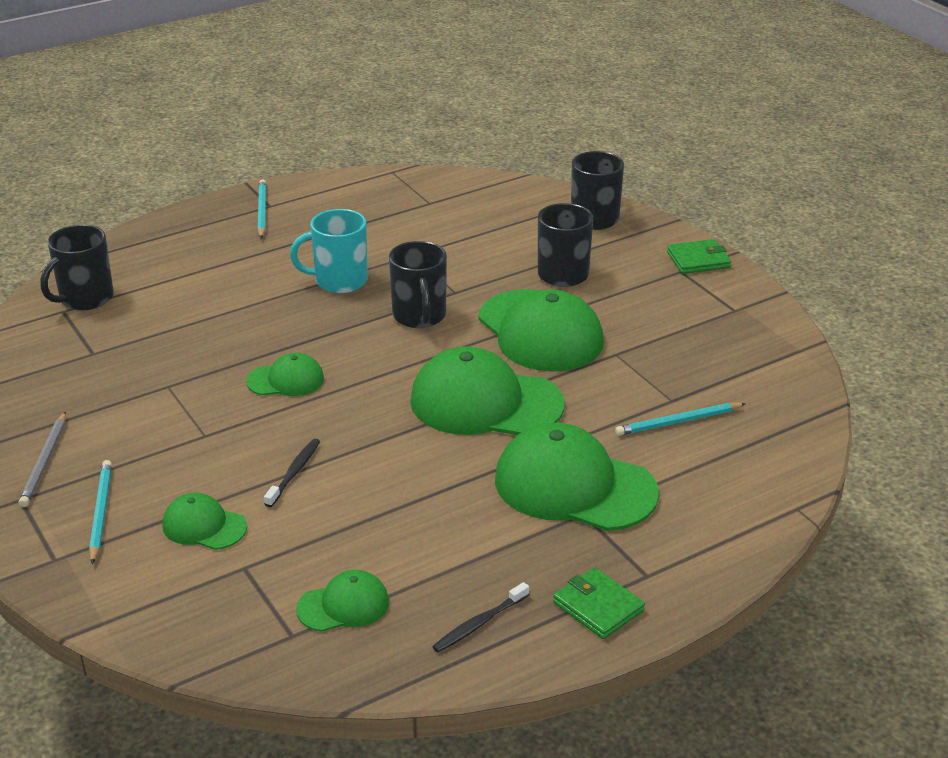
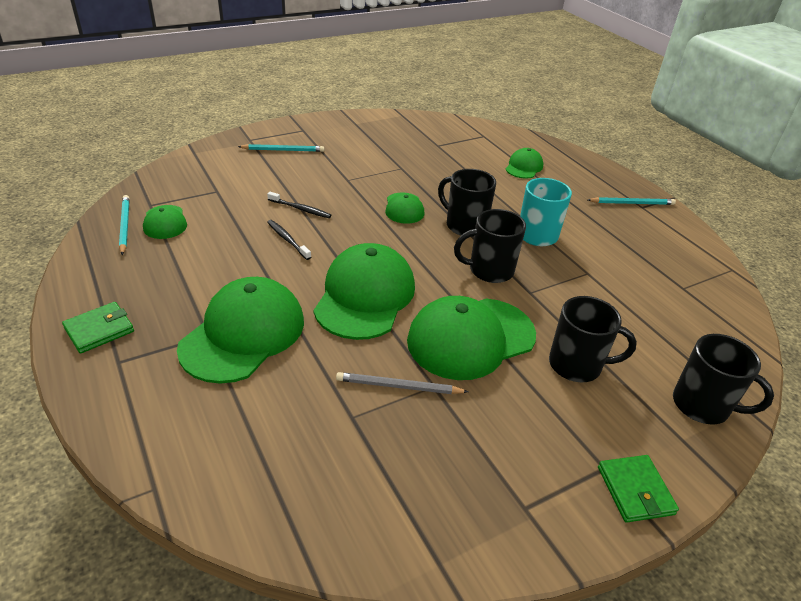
camera: 90 degrees right, 5 degrees up
grey pencil [19,412,66,507] -> grey pencil moved to [336,372,469,394]
black mug [41,225,114,310] -> black mug moved to [438,169,496,237]
green cap [162,493,247,550] -> green cap moved to [505,148,543,179]
black toothbrush [432,582,529,652] -> black toothbrush moved to [267,220,311,260]
turquoise pencil [615,403,746,436] -> turquoise pencil moved to [119,195,130,255]

